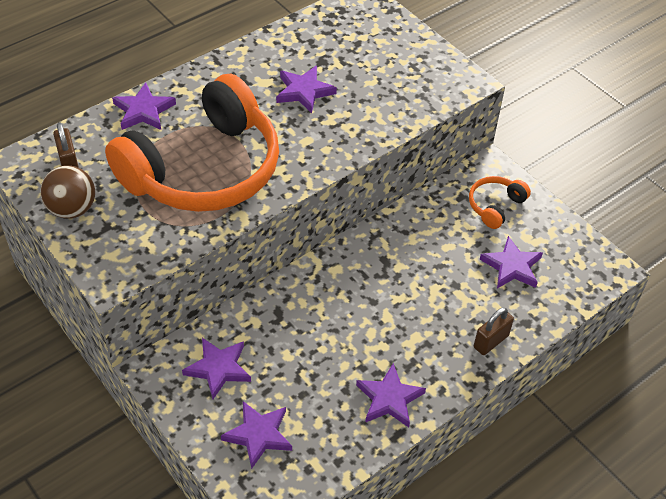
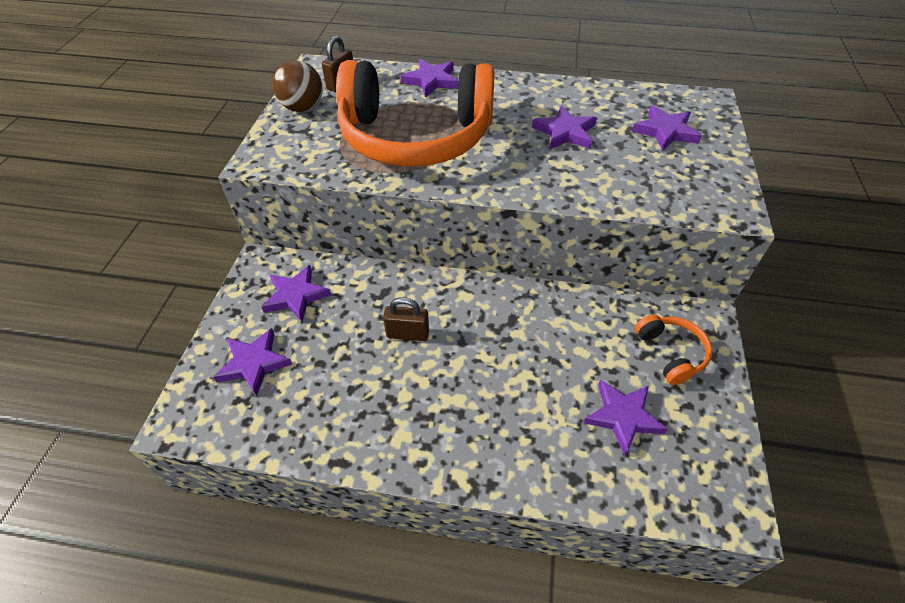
camera: 50 degrees right, 0 degrees up
purple star [356,363,426,427] -> purple star moved to [632,105,702,151]
orange headphones [469,176,531,229] -> orange headphones turned 75 degrees clockwise [635,314,712,385]
brown padlock [474,307,514,355] -> brown padlock moved to [383,297,429,341]

